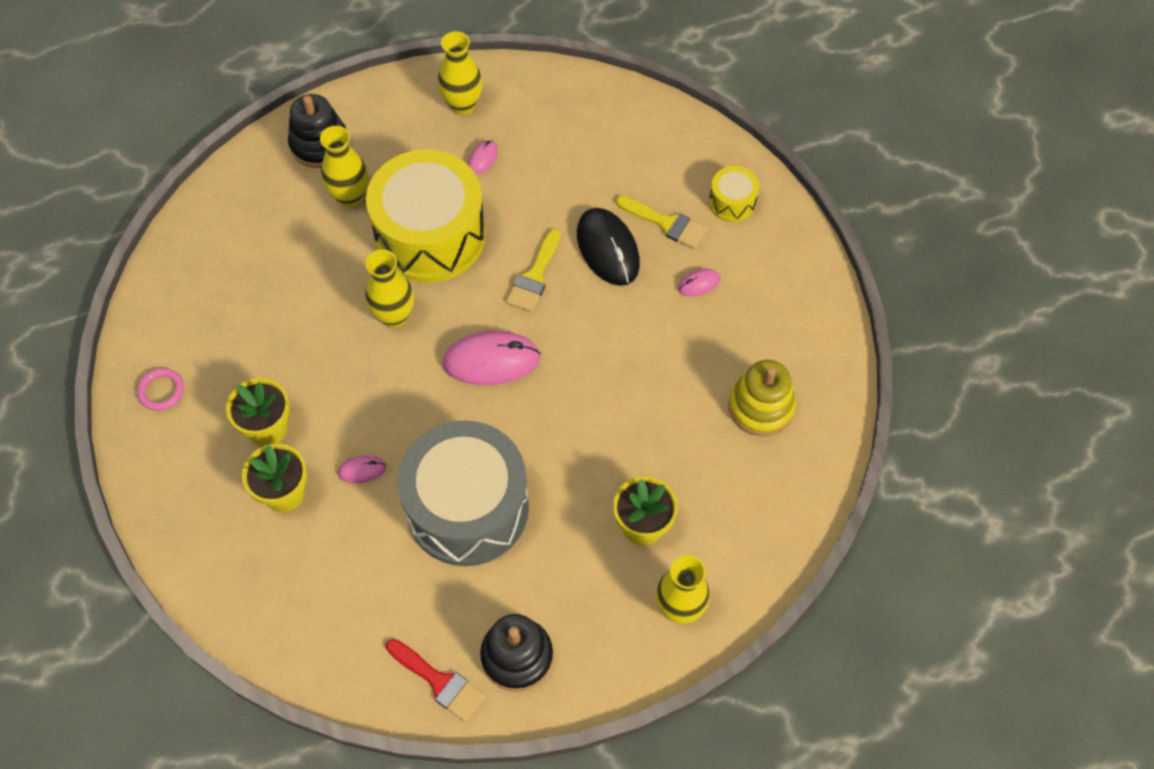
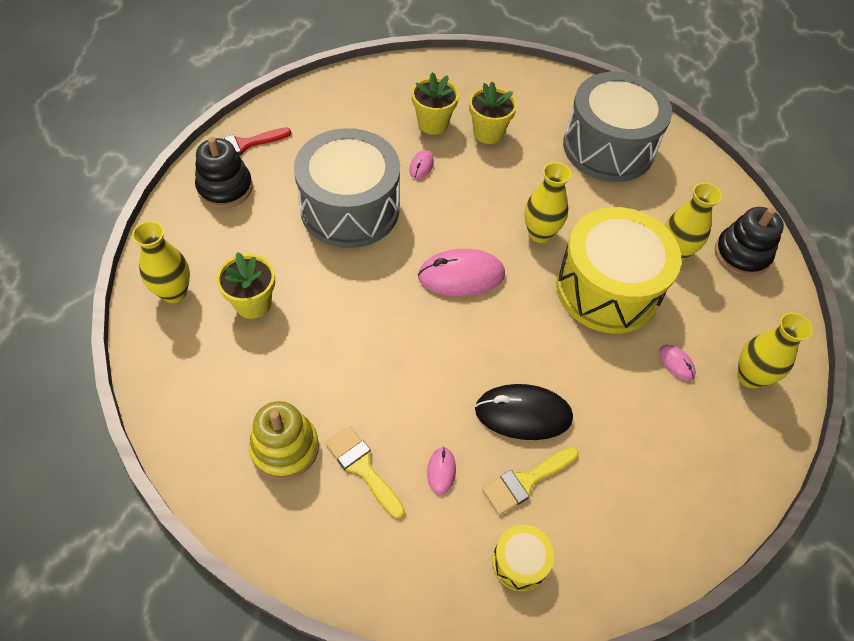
camera: 115 degrees right, 5 degrees down
pink ring [137,368,184,411] -> none
pink mouse [442,331,541,385] -> pink mouse turned 60 degrees clockwise [418,249,505,296]
yellow brush [506,229,561,312] -> yellow brush moved to [326,426,405,519]
none -> grey drum [563,72,672,182]

